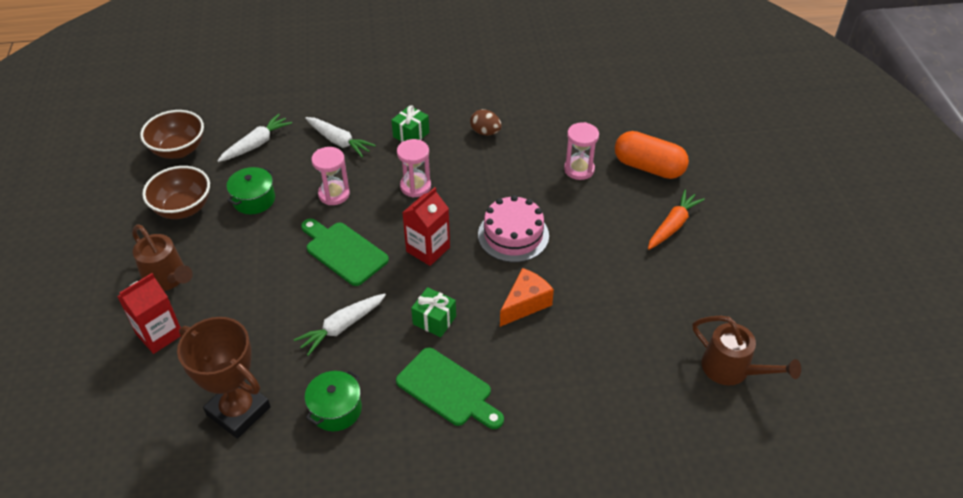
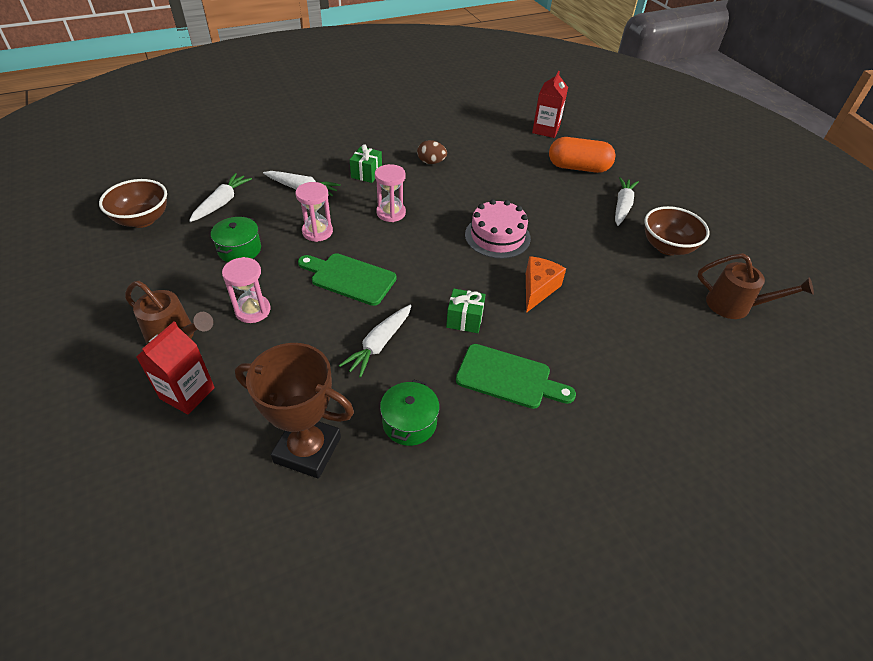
camera: 20 degrees left, 0 degrees up
brown bowl [142,166,210,219] -> brown bowl moved to [644,206,709,255]
red carton [402,187,450,266] -> red carton moved to [532,71,568,138]
pink hourglass [564,122,599,180] -> pink hourglass moved to [222,257,270,323]
orange carrot [648,190,705,250] -> white carrot [615,177,639,226]

